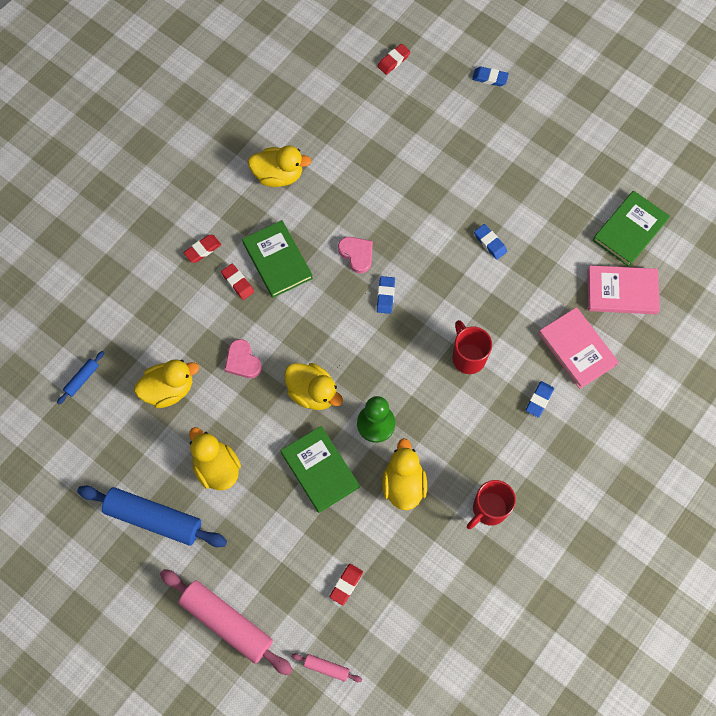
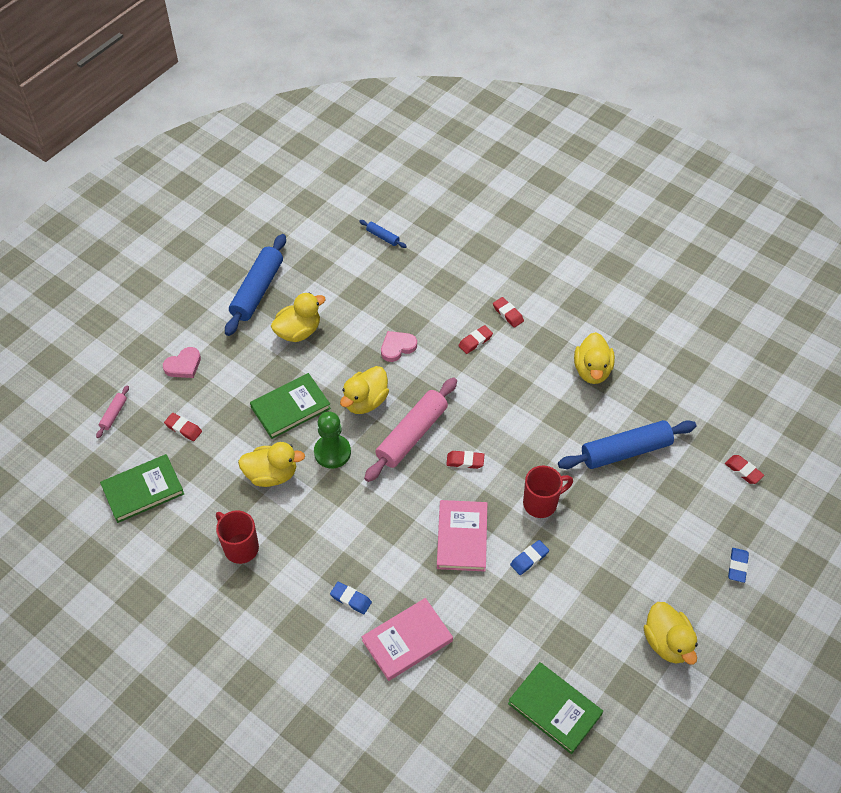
camera: 90 degrees right, 15 degrees down
yellow duck [134,359,199,408] -> yellow duck moved to [644,602,698,665]
pink rolling pin [160,569,293,675] -> pink rolling pin moved to [364,378,457,482]
green book [242,220,313,298] -> green book moved to [100,454,184,523]
pink heart [338,237,373,273] -> pink heart moved to [163,347,201,378]
blue eraser [377,276,395,314] -> red eraser [446,451,484,469]
red mug [452,320,492,374] -> red mug moved to [523,465,573,518]
pink book [587,265,660,314] -> pink book moved to [437,500,487,571]
none -> blue rolling pin [558,420,696,469]

